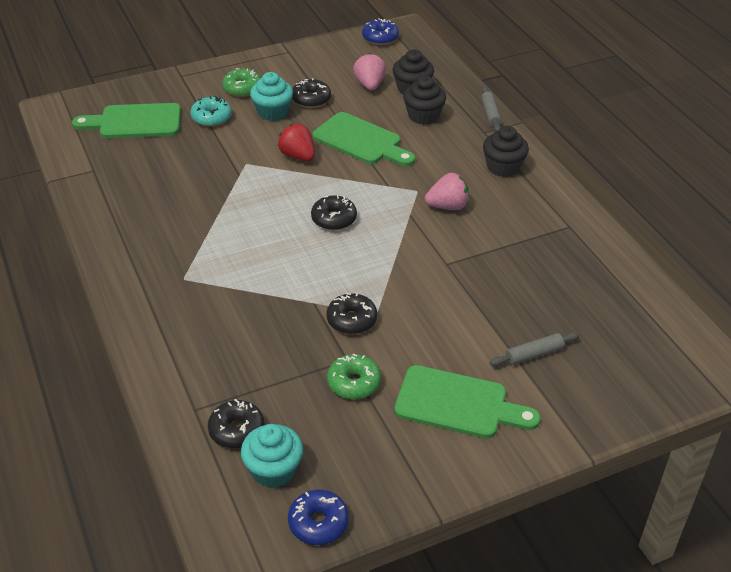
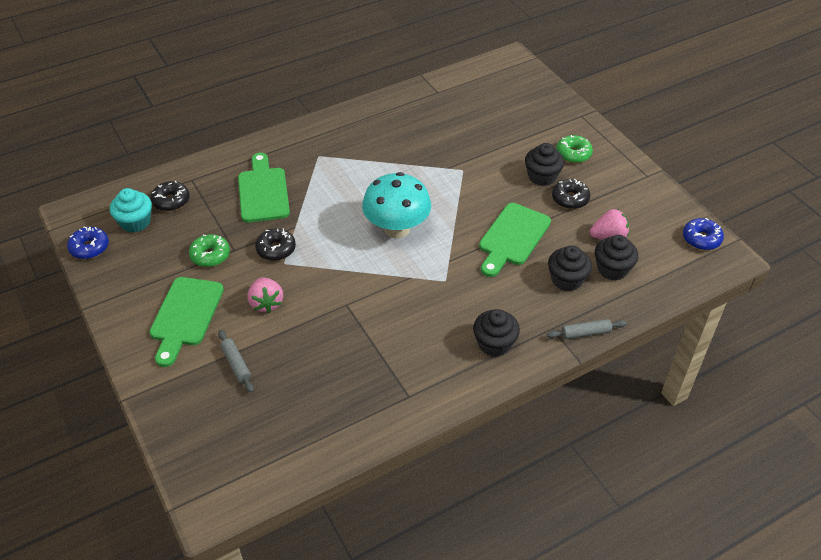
camera: 85 degrees right, 5 degrees up
green cutting board [72,103,181,138] -> green cutting board moved to [238,153,290,223]
turquoise donut [190,96,232,127] -> none
turquoise cupcake [250,72,293,121] -> black cupcake [525,143,564,186]
red strawberry [278,124,315,161] -> none
black donut [311,195,357,230] -> turquoise mushroom [362,172,431,239]
pink strawberry [425,173,469,210] -> pink strawberry moved to [248,277,283,313]

